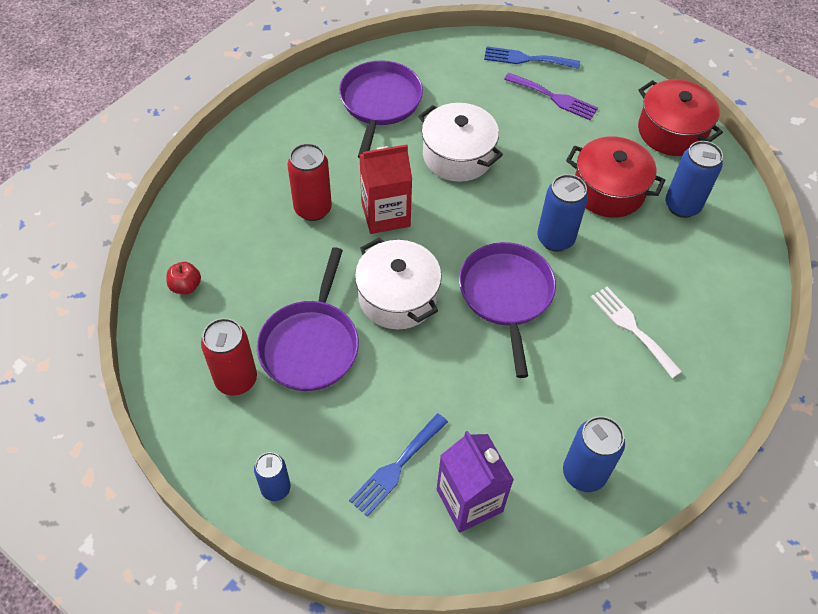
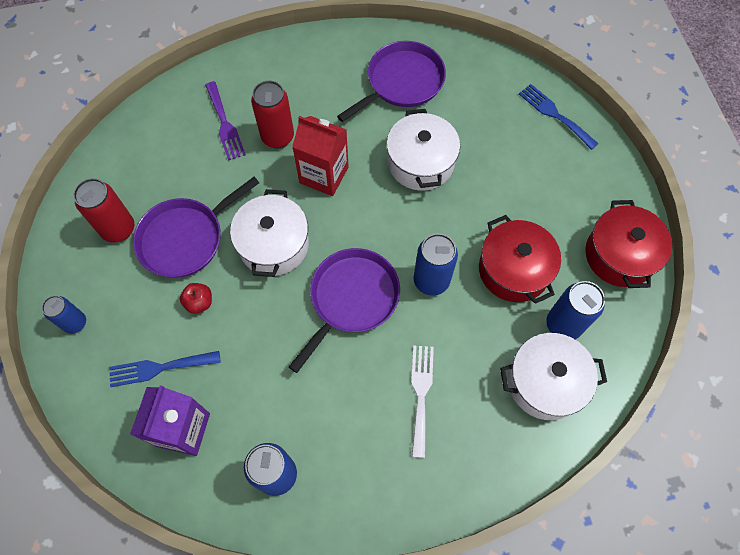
camera: 40 degrees right, 10 degrees up
red apple [166,262,201,294] -> red apple moved to [180,283,212,314]
purple fork [504,73,598,120] -> purple fork moved to [205,81,246,161]
none -> white pot [500,333,607,420]

